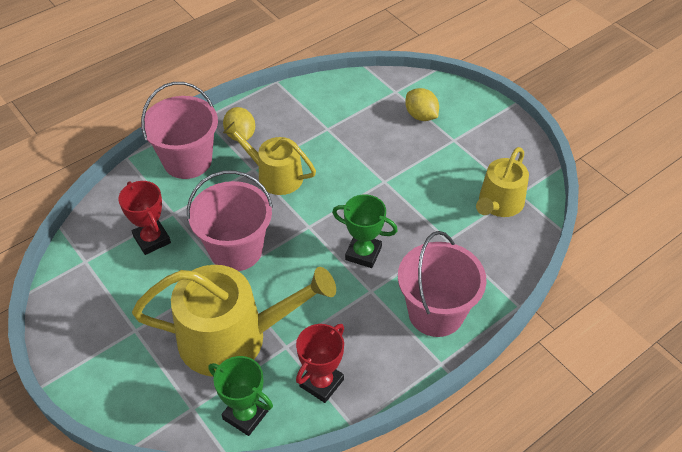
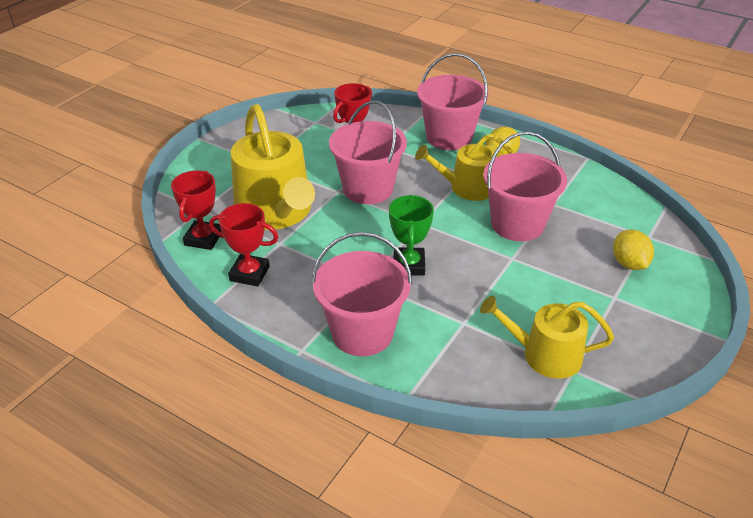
camera: 70 degrees right, 10 degrees down
green trophy [208,356,273,436] -> red trophy [171,171,221,250]
yellow watering can [223,122,316,195] -> yellow watering can turned 105 degrees counterclockwise [415,134,514,201]
yellow lemon [405,88,439,121] -> yellow lemon turned 45 degrees counterclockwise [613,230,654,270]
none -> pink bucket [483,132,567,241]

